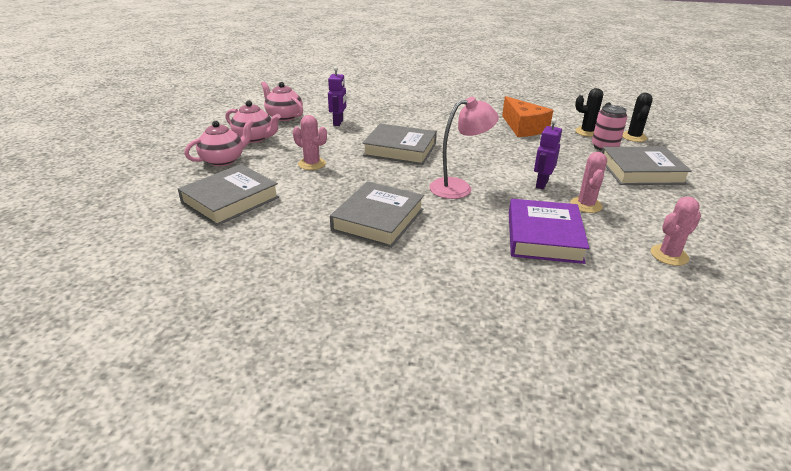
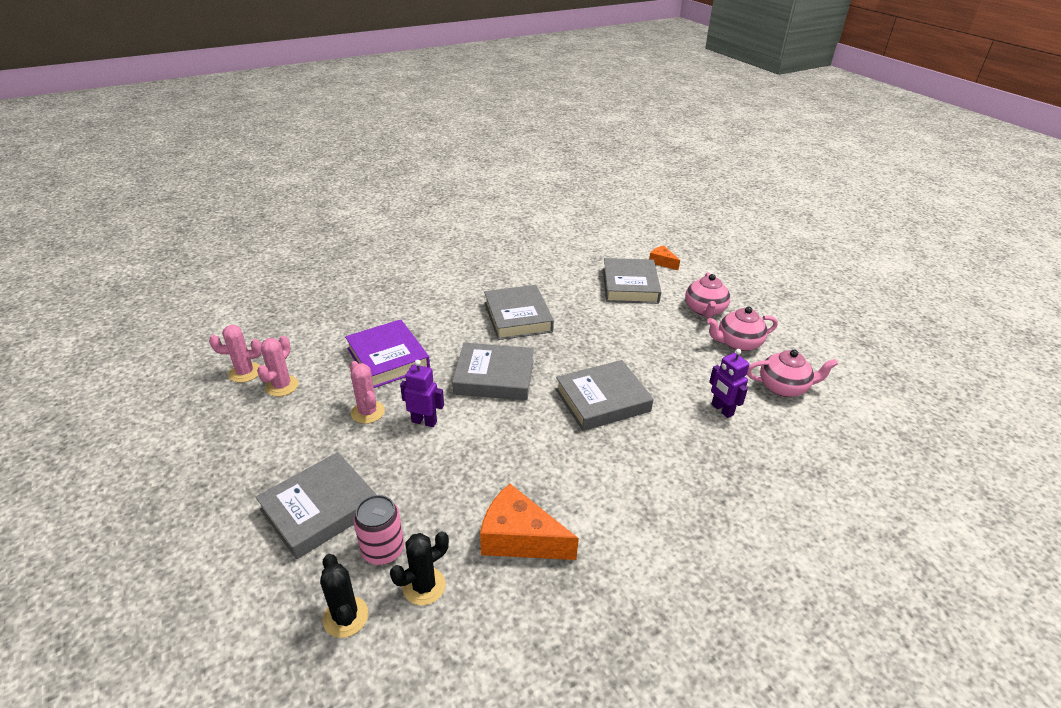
camera: 140 degrees right, 5 degrees up
pink cactus [293,115,327,170] -> pink cactus moved to [209,325,262,383]
pink lamp [429,97,499,199] -> grey book [452,343,534,400]
purple robot [534,118,562,189] -> purple robot turned 60 degrees counterclockwise [400,360,444,427]
none -> orange cheese [649,246,680,270]

